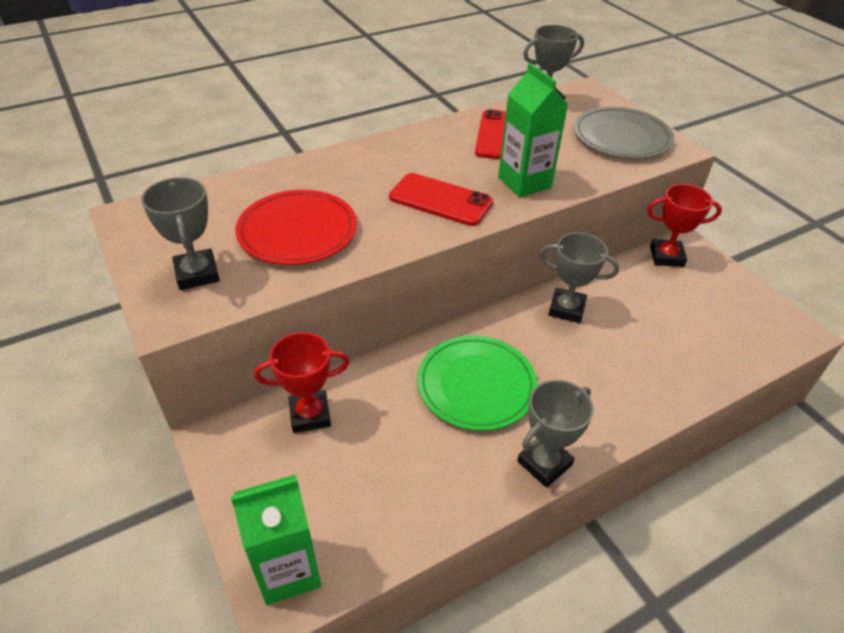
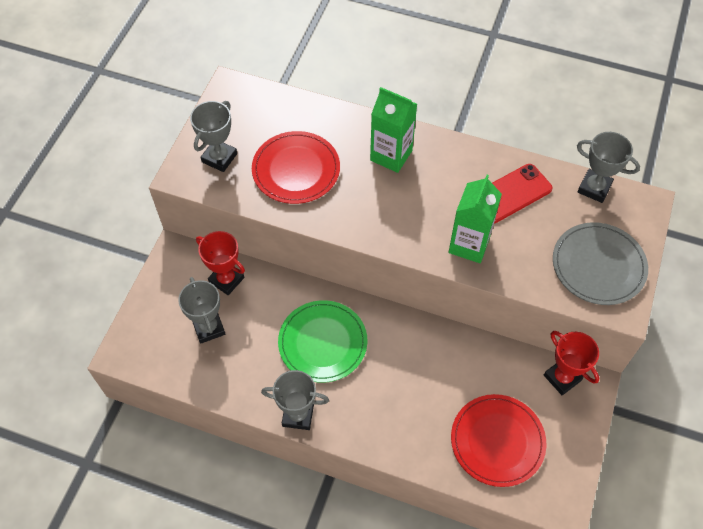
camera: 50 degrees right, 15 degrees up
green carton [231,475,321,605] -> green carton moved to [370,87,417,173]
red phone [389,173,493,226] -> none
grey trophy [539,232,619,323] -> grey trophy moved to [178,277,225,344]
none -> red plate [451,394,546,487]

